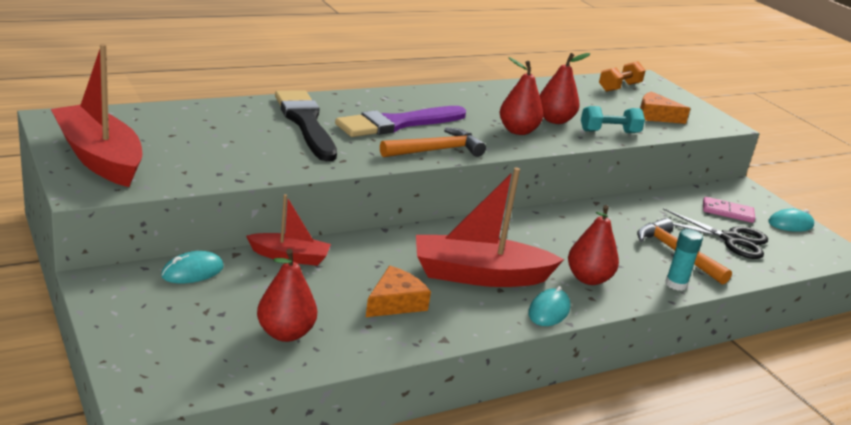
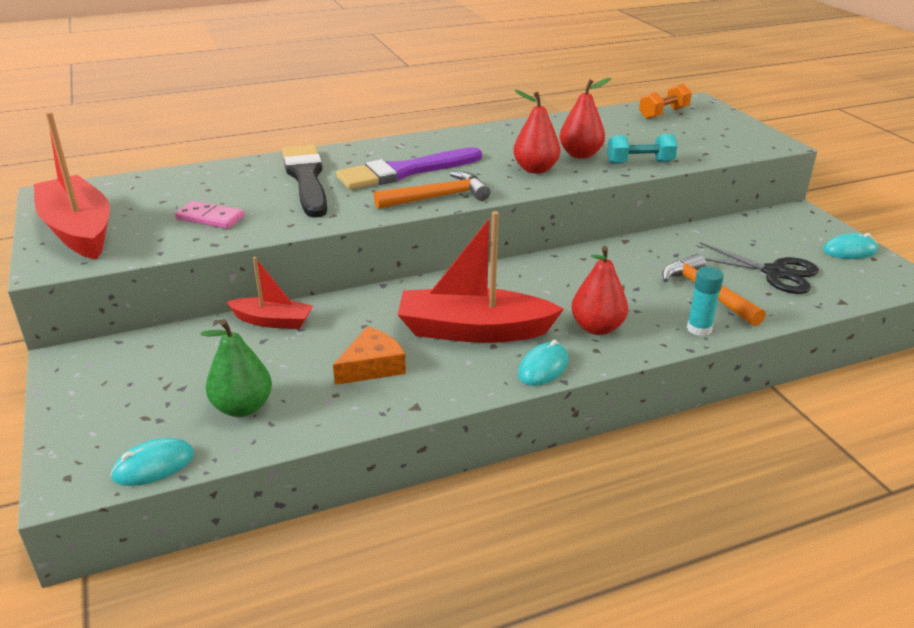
camera: 10 degrees right, 5 degrees up
turquoise mouse [161,251,224,283] -> turquoise mouse moved to [110,438,194,486]
red pear [257,249,317,342] -> green pear [200,319,272,417]
orange cheese [640,91,690,124] -> none
pink domino [703,197,755,223] -> pink domino moved to [175,201,244,229]

